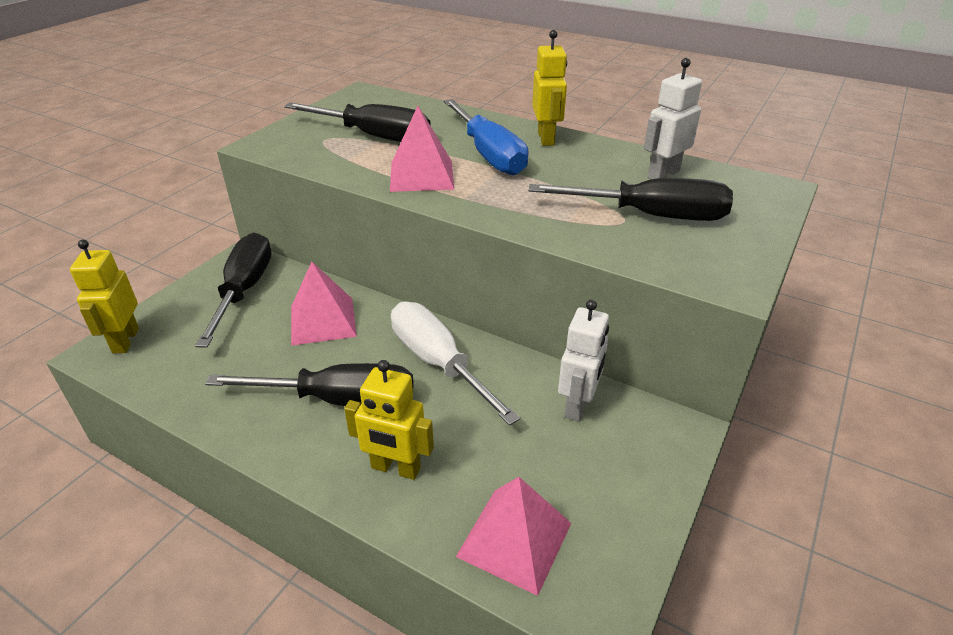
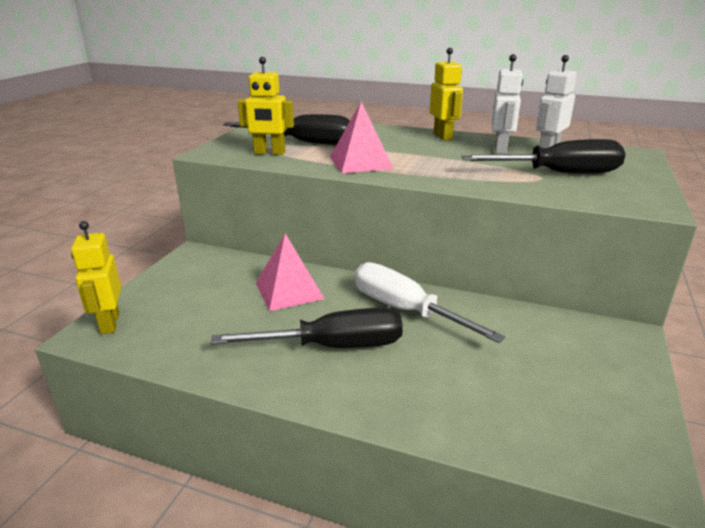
camera: 10 degrees left, 10 degrees down
black screwdriver [195,233,272,348] -> none
yellow robot [344,360,434,480] -> yellow robot moved to [238,57,294,155]
blue screwdriver [444,99,529,175] -> none
pink pyramid [456,477,571,596] -> none
white robot [558,300,609,422] -> white robot moved to [492,54,523,154]

